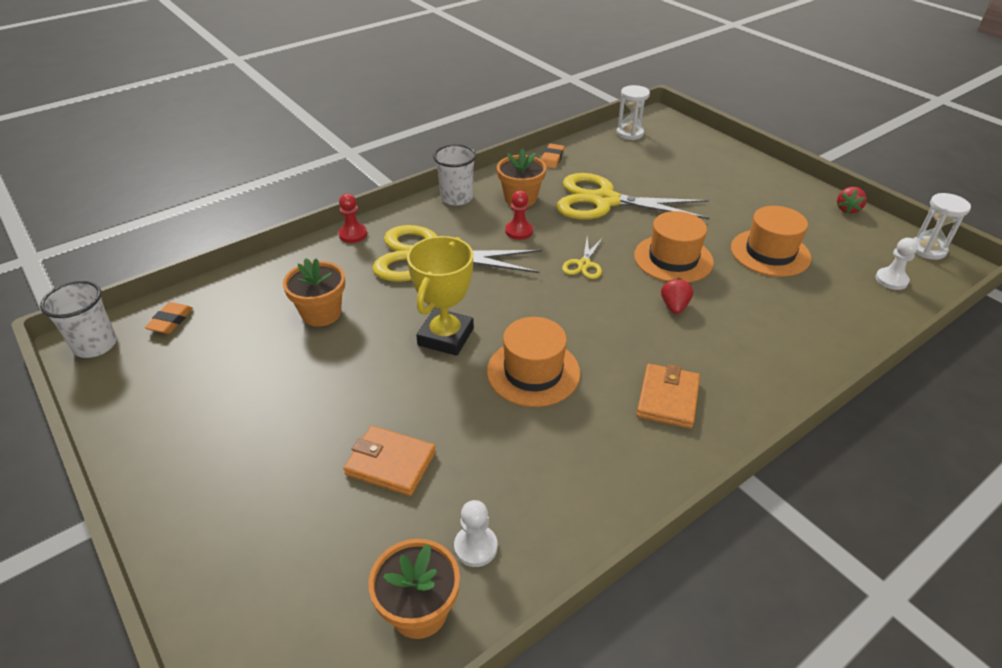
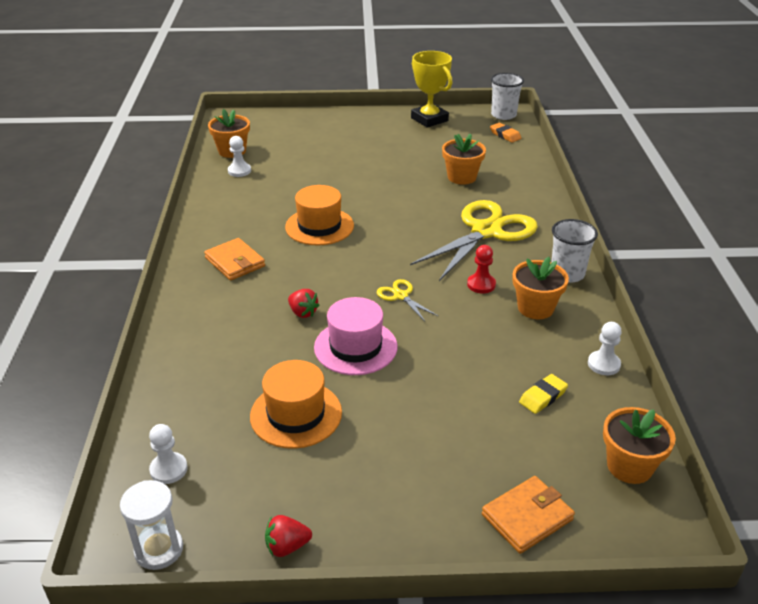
camera: 125 degrees right, 5 degrees down
red pawn [338,194,367,243] -> none
orange wallet [343,426,436,496] -> orange wallet moved to [482,476,575,554]
yellow trophy [407,236,474,356] -> yellow trophy moved to [411,51,452,128]
orange eraser [541,144,565,169] -> white pawn [588,322,622,375]
yellow scissors [556,173,709,220] -> none
white hourglass [616,85,650,140] -> orange flower pot [603,407,676,484]
orange hat [634,211,714,283] -> pink hat [314,297,398,375]
red strawberry [837,187,867,214] -> red strawberry turned 75 degrees counterclockwise [265,515,312,557]
none -> yellow eraser [519,374,568,414]

